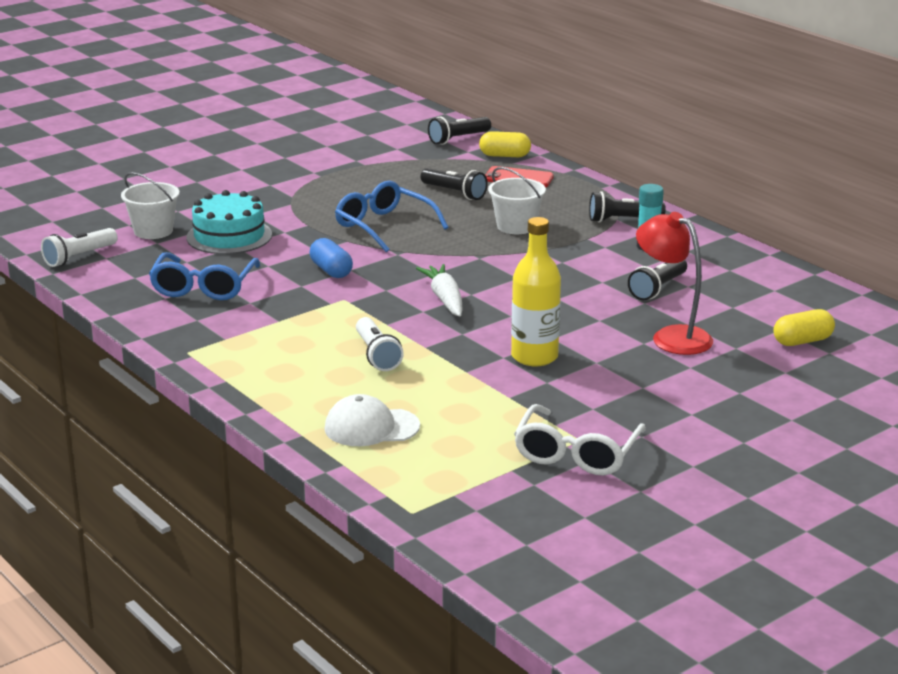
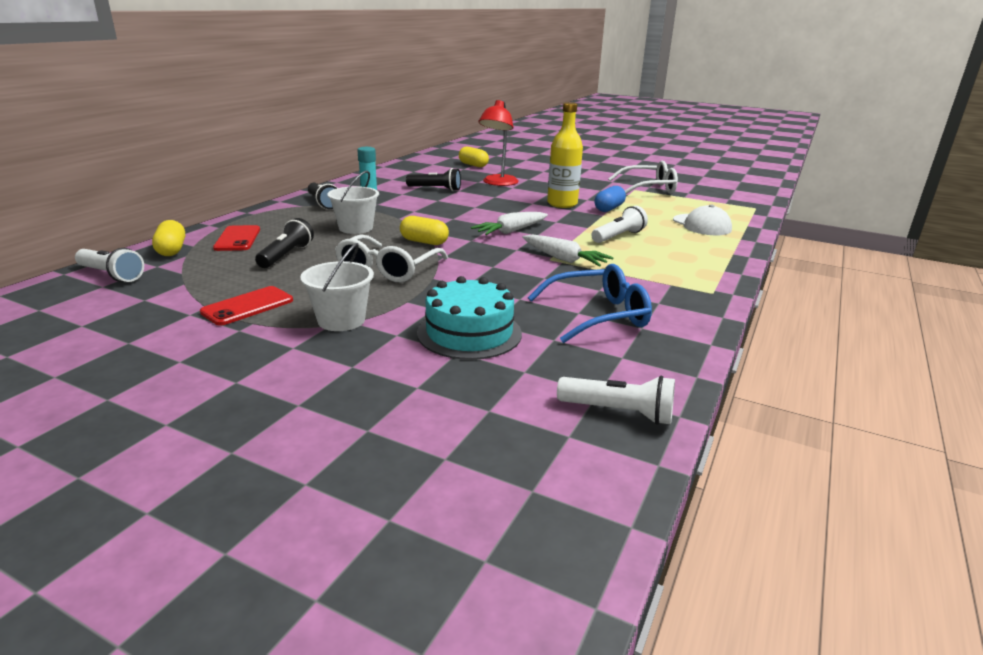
camera: 115 degrees left, 0 degrees up
white bucket [121,172,180,239] -> white bucket moved to [300,243,374,331]
blue capsule [310,238,353,278] -> blue capsule moved to [595,186,626,212]
blue glasses [335,181,448,252] -> white glasses [335,235,448,282]
black flashlight [428,117,491,145] -> white flashlight [75,248,144,282]
none -> red phone [200,286,293,326]
none -> yellow capsule [400,216,449,245]
none -> white carrot [522,234,614,266]

